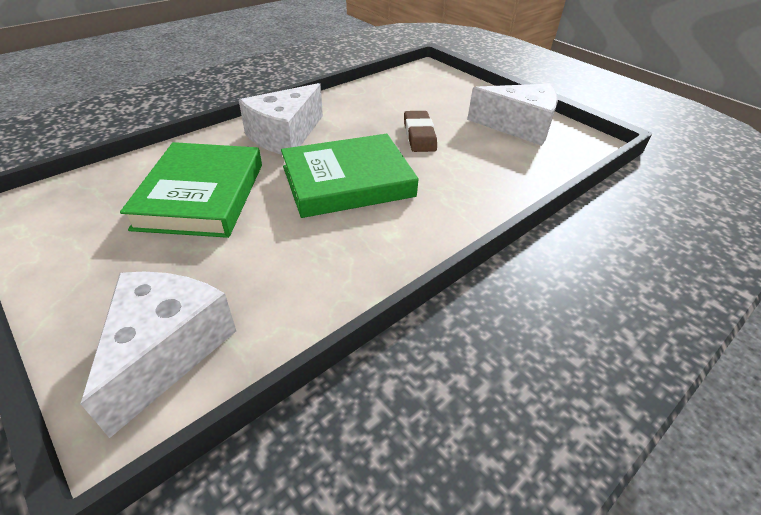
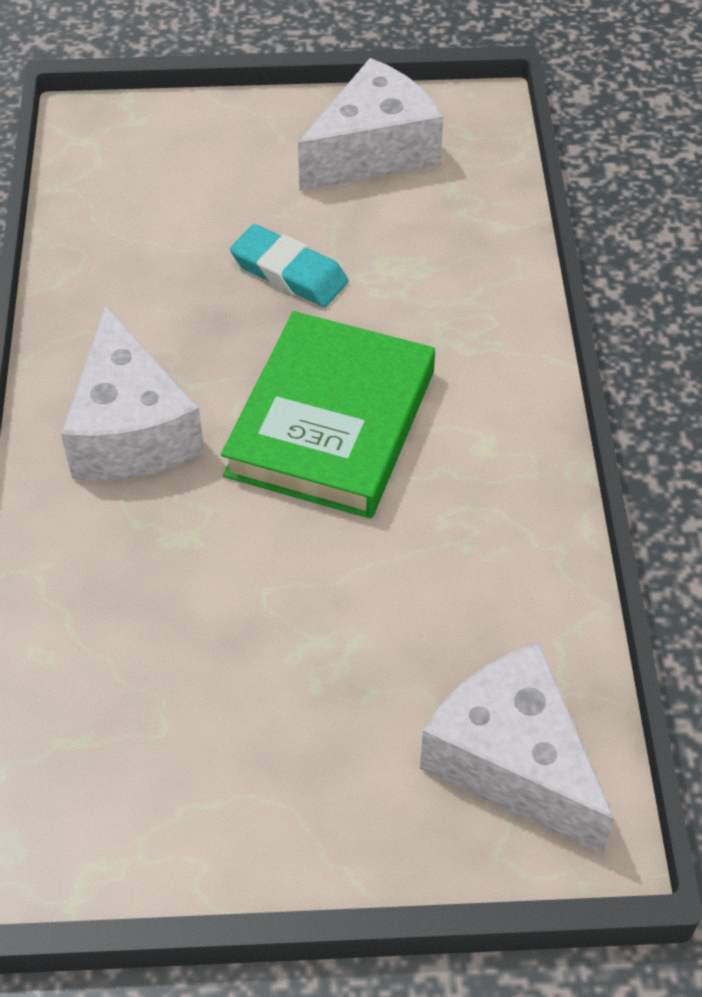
camera: 50 degrees left, 10 degrees up
green book [120,142,262,238] -> none
brown eraser [404,111,437,152] -> turquoise eraser [230,224,348,307]

